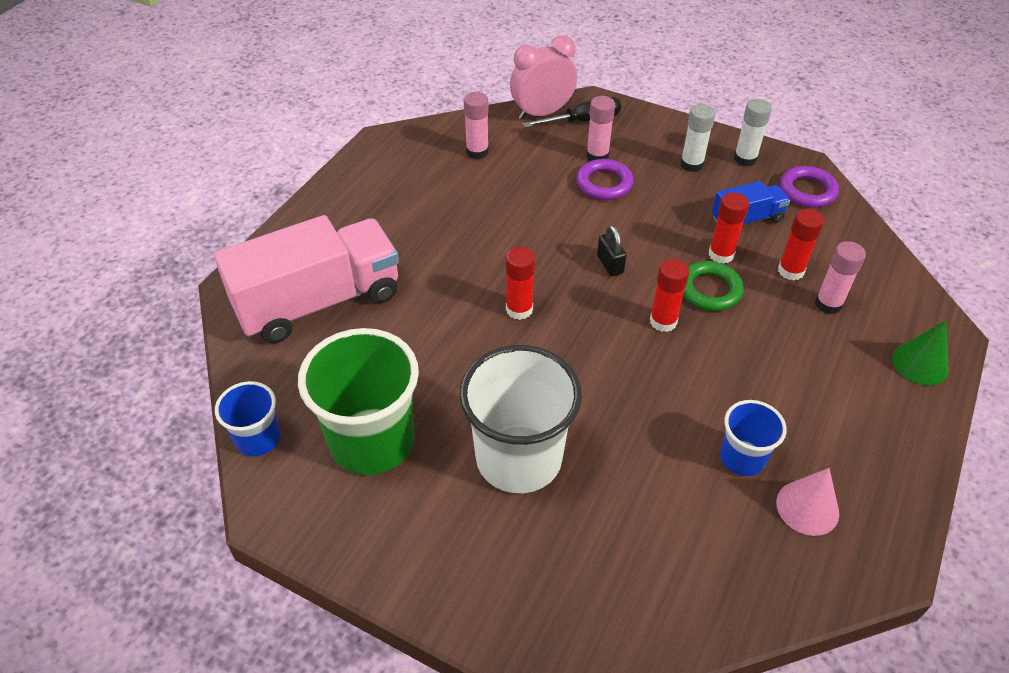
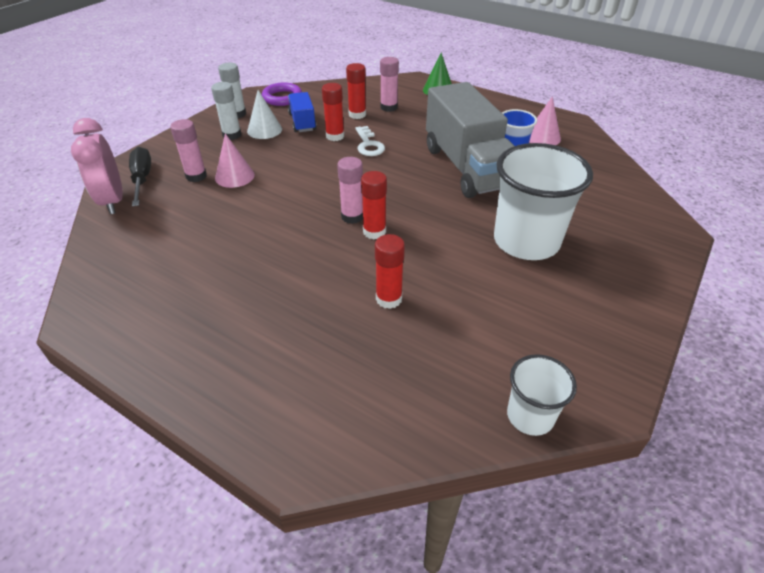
camera: 85 degrees left, 5 degrees down
pink truck [214,215,399,343] -> none
blue cup [215,381,280,457] -> white cup [507,354,577,436]
green cup [298,328,419,475] -> none
pink glue stick [464,92,489,159] -> pink glue stick moved to [337,157,363,224]
purple ring [576,159,634,200] -> pink cone [215,134,255,188]
black padlock [597,225,627,277] -> none
red glue stick [650,259,690,332] -> red glue stick moved to [375,234,405,309]
green ring [683,261,744,311] -> white key [355,126,385,156]
none -> white cone [247,90,282,139]
none -> grey truck [426,82,514,198]

